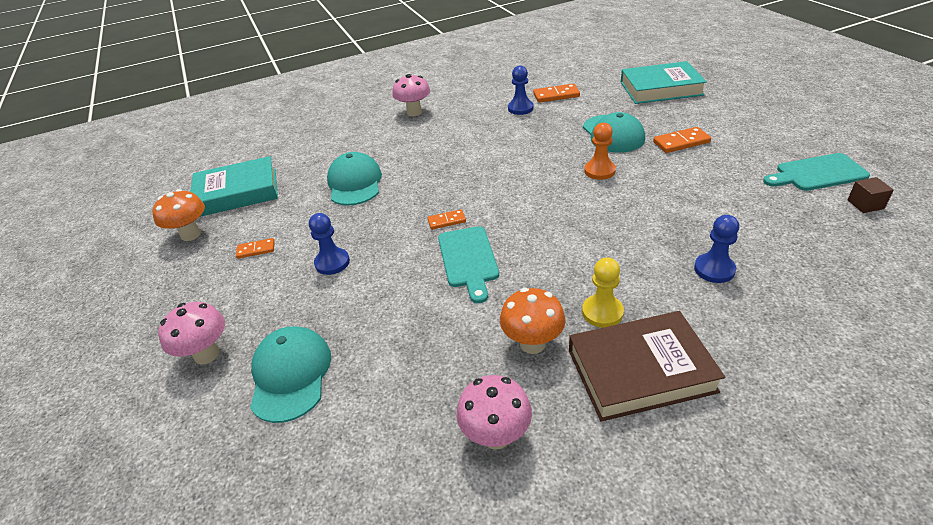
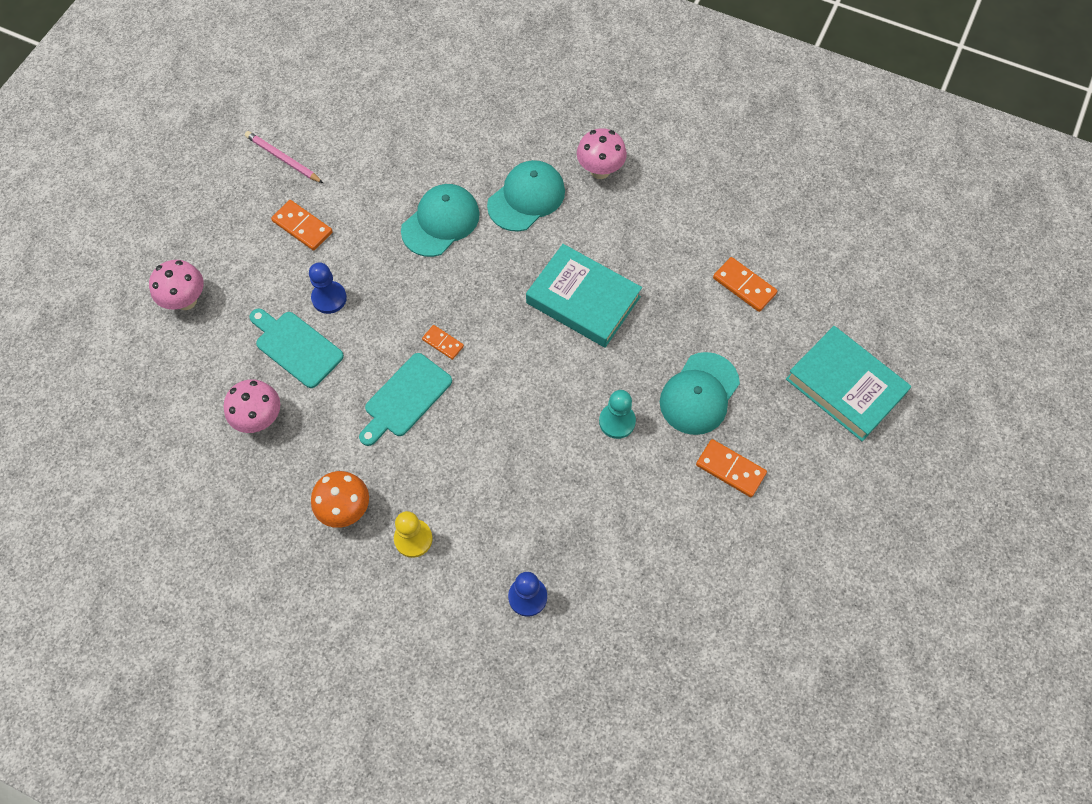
camera: 45 degrees right, 25 degrees up
orange mushroom [152,189,205,241] -> pink pencil [245,131,323,183]
turquoise book [191,156,278,217] -> turquoise book moved to [526,244,642,348]
orange domino [236,238,275,259] -> orange domino [271,200,333,251], size x1.57
turquoise cap [250,326,331,423] -> turquoise cap moved to [487,160,565,232]
pink mushroom [457,375,532,450] -> pink mushroom moved to [224,379,280,433]
blue pawn [508,65,534,115] -> none
brown book [569,311,725,422] -> none
orange pawn [584,123,616,180] -> turquoise pawn [599,390,636,439]
turquoise cutting board [763,153,870,191] -> turquoise cutting board moved to [249,309,344,388]
brown cube [848,177,894,213] -> none

